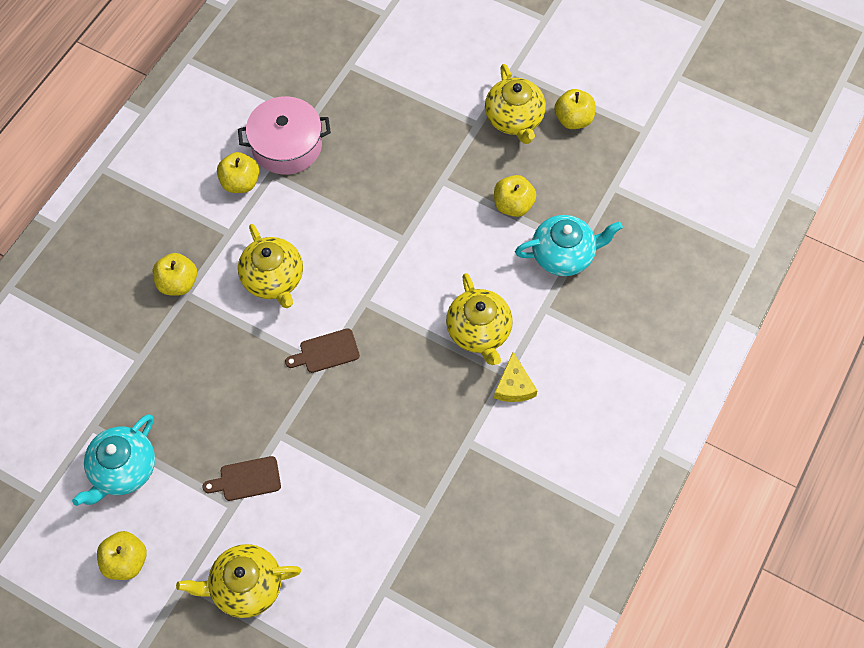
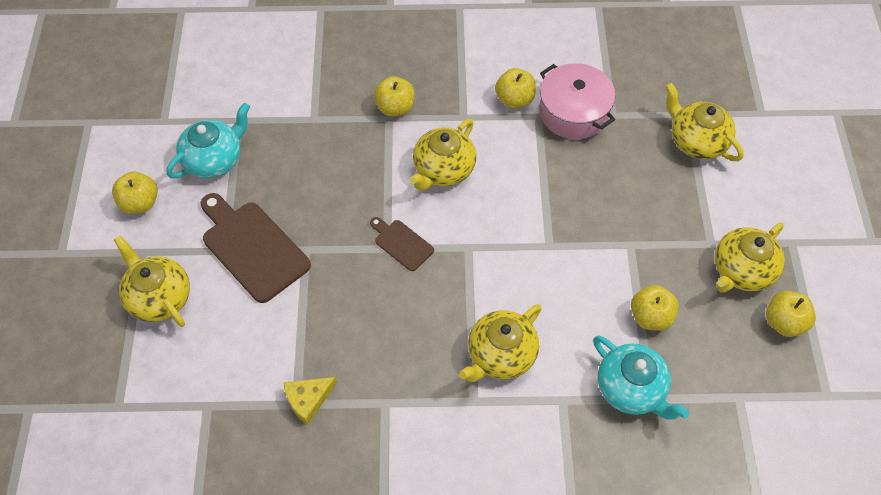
camera: 60 degrees right, 5 degrees down
turquoise teapot [72,414,155,506] -> turquoise teapot turned 135 degrees clockwise [166,103,250,178]
brown cutting board [202,456,281,501] -> brown cutting board [201,193,311,303], size x1.90
yellow cheese [494,352,538,402] -> yellow cheese moved to [284,377,337,425]
none -> yellow teapot [665,83,744,161]

